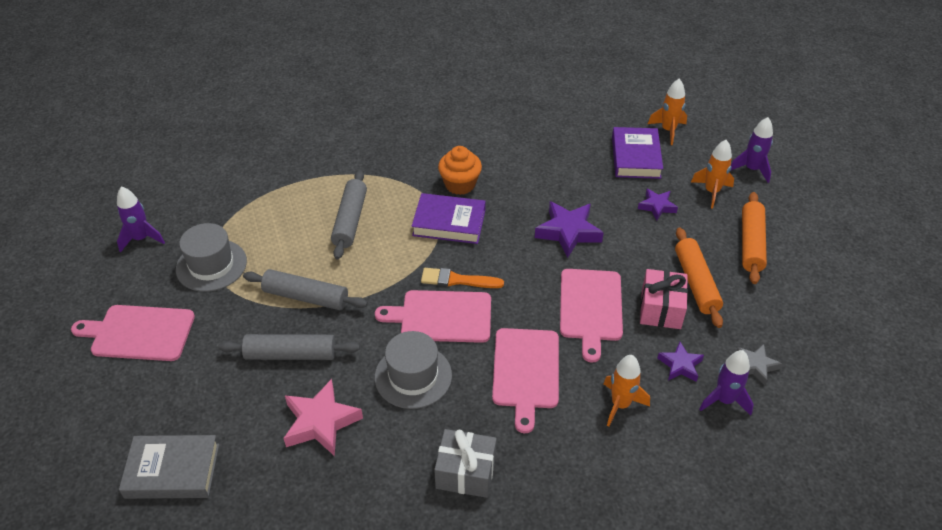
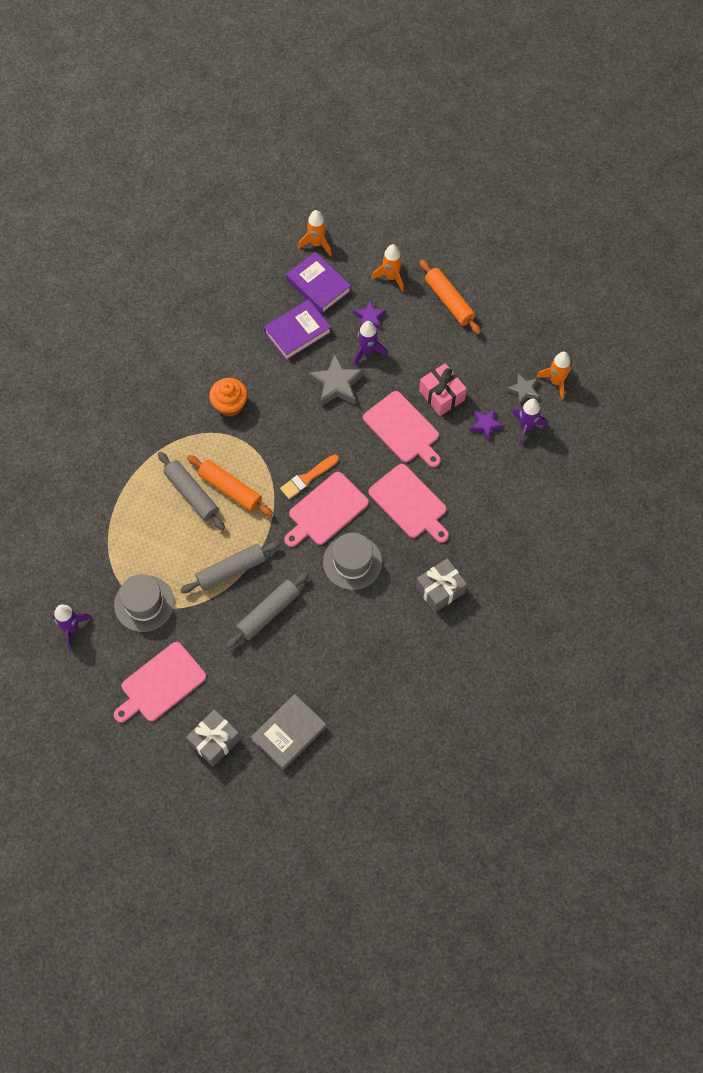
camera: 45 degrees left, 20 degrees up
pink star [283,379,363,456] -> none
purple book [412,193,486,244] -> purple book moved to [264,299,331,361]
purple star [535,201,604,258] -> grey star [308,354,364,406]
orange rocket [603,355,650,427] -> orange rocket moved to [536,352,572,400]
orange rolling pin [675,227,723,328] -> orange rolling pin moved to [187,455,273,516]
purple rocket [730,117,773,183] -> purple rocket moved to [353,321,388,366]
none -> grey gift [186,709,241,767]

